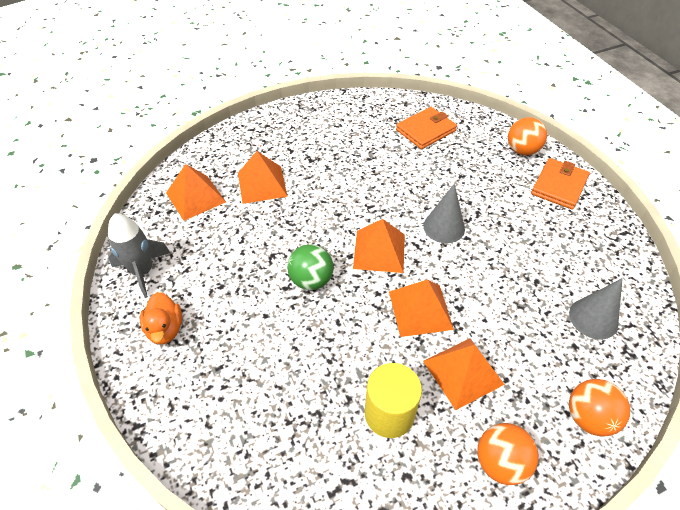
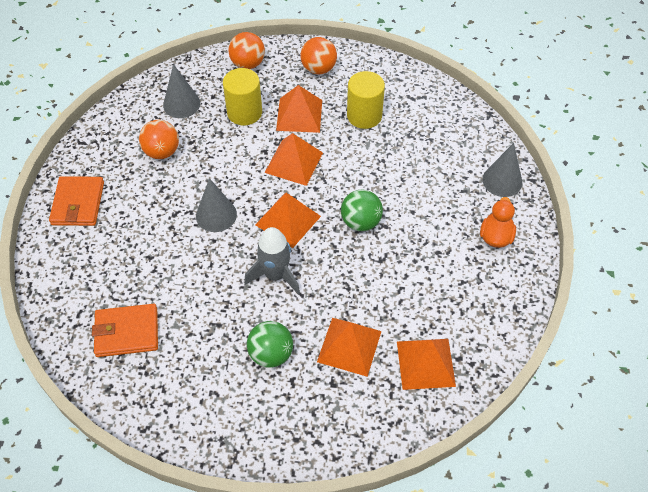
camera: 150 degrees left, 5 degrees up
grey rocket [108,213,171,298] -> grey rocket moved to [244,227,300,295]
orange ball [508,117,547,155] -> orange ball moved to [139,120,179,159]
orange wallet [531,158,590,210] -> orange wallet turned 60 degrees counterclockwise [49,176,104,226]
none -> yellow cylinder [223,68,262,125]
none -> green ball [247,321,293,368]
none -> grey cone [482,143,523,197]

